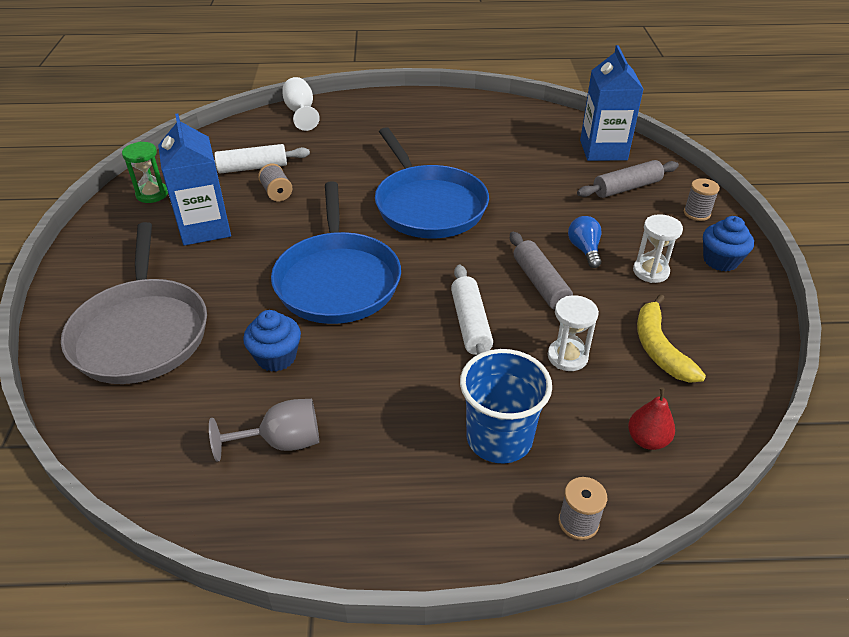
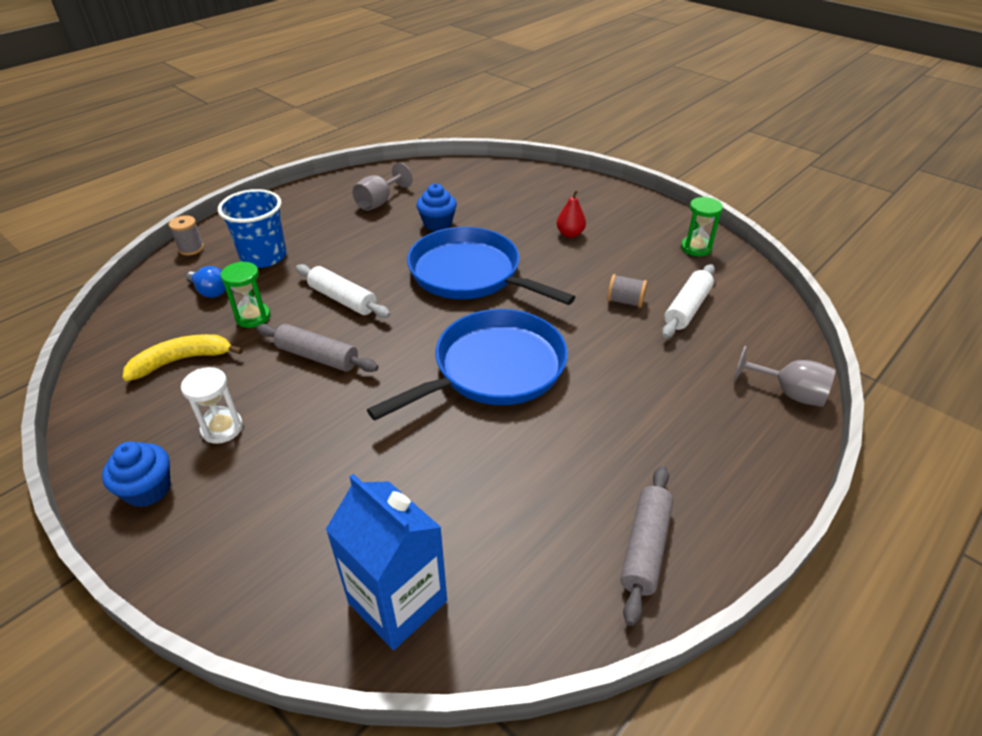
camera: 135 degrees right, 0 degrees up
grey pan [61,222,207,384] -> none
blue carton [158,113,231,246] -> none
white goblet [282,77,320,131] -> grey goblet [734,346,836,407]
blue pan [375,127,489,238] -> blue pan turned 120 degrees clockwise [367,309,568,420]
white hourglass [548,295,599,371] -> green hourglass [221,261,270,328]
blue light bulb [568,216,602,268] -> blue light bulb moved to [186,266,226,298]
grey rolling pin [577,160,679,198] -> grey rolling pin moved to [620,466,673,626]
red pear [628,387,675,450] -> red pear moved to [556,190,586,238]
yellow banana [637,294,706,383] -> yellow banana turned 60 degrees counterclockwise [122,334,243,381]
grey spool [684,178,720,221] -> none

